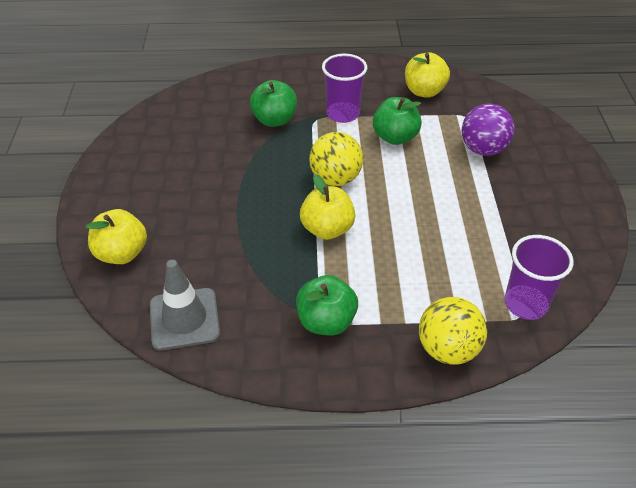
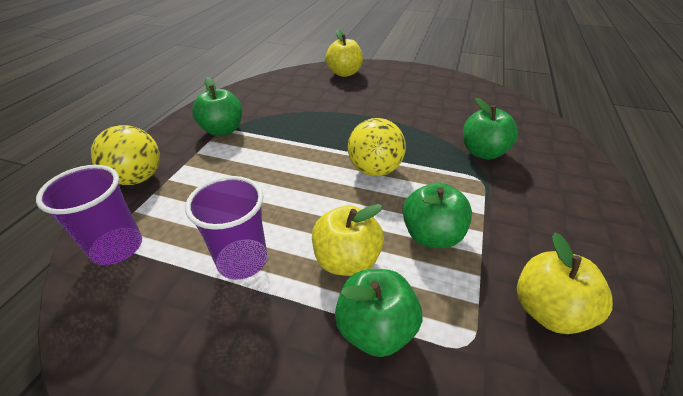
camera: 110 degrees right, 5 degrees down
grey traffic cone [150,260,220,350] -> none
yellow apple [300,174,355,240] -> yellow apple moved to [312,204,384,276]
purple cup [322,54,367,123] -> purple cup moved to [185,176,267,280]
purple ball [461,104,514,156] -> green apple [335,269,423,357]

